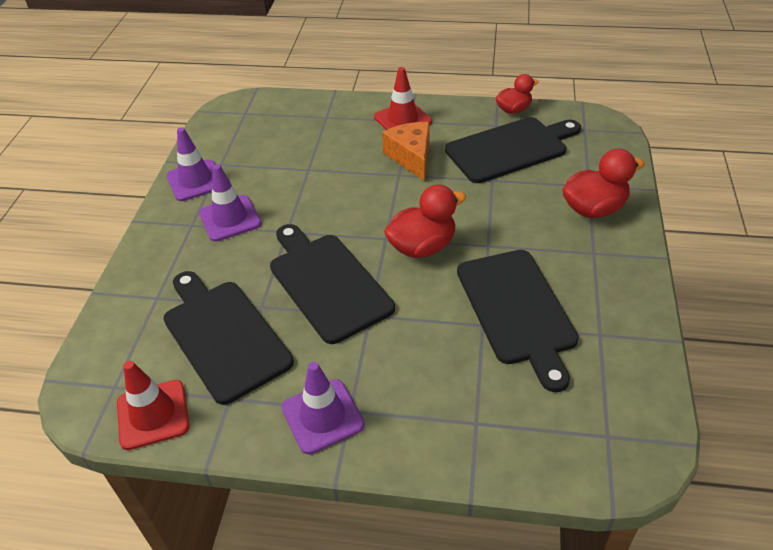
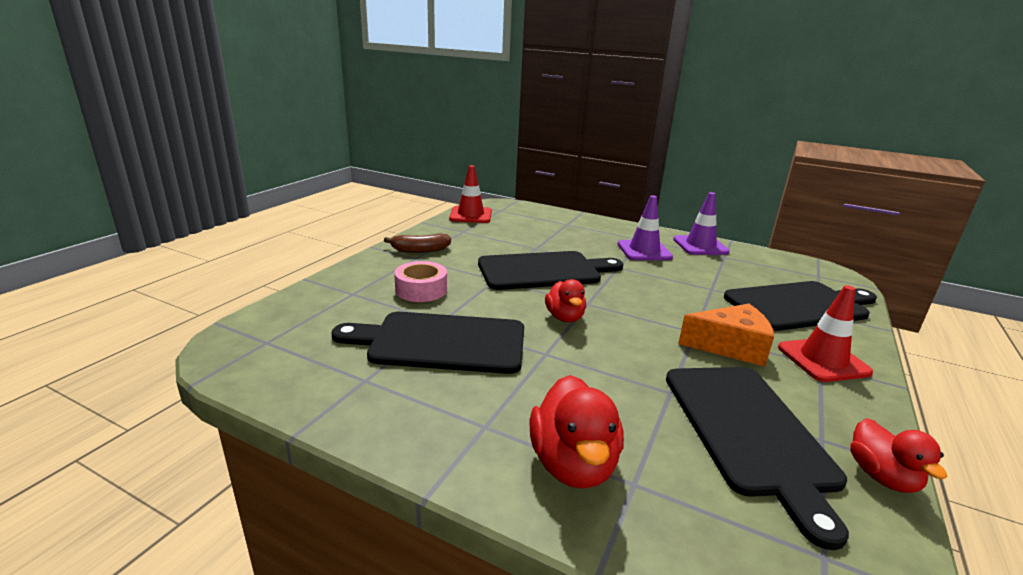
camera: 105 degrees right, 20 degrees down
black cutting board [163,271,294,405] -> black cutting board moved to [724,281,877,331]
purple traffic cone [281,362,365,454] -> brown banana [384,233,451,253]
red duck [384,184,466,258] -> red duck [545,279,586,322], size x0.65
none -> pink tape [394,261,447,302]

